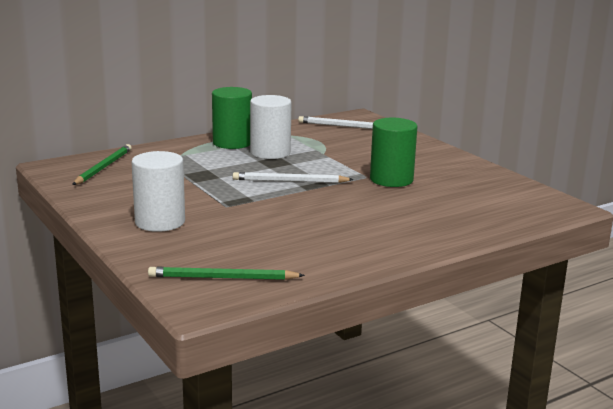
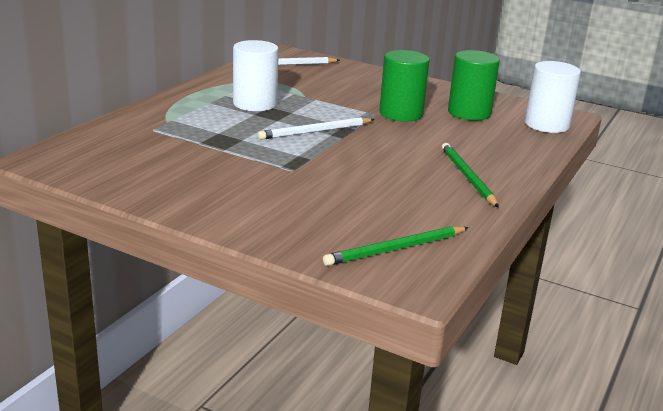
camera: 30 degrees left, 5 degrees up
green pencil [72,144,132,185] -> green pencil moved to [442,143,499,208]
white cylinder [131,151,185,232] -> white cylinder moved to [525,61,581,133]
green cylinder [212,87,252,149] -> green cylinder moved to [448,50,500,121]

